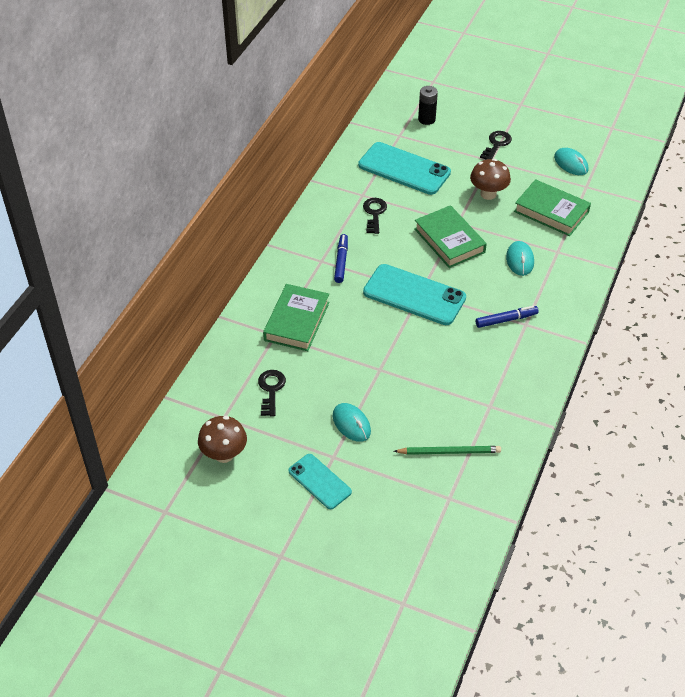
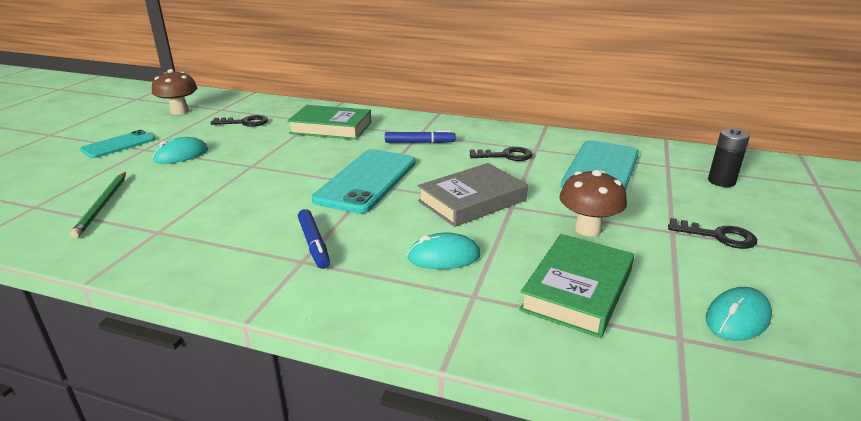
camera: 85 degrees right, 20 degrees down
green book [414,205,487,268] -> grey book [418,163,528,227]

